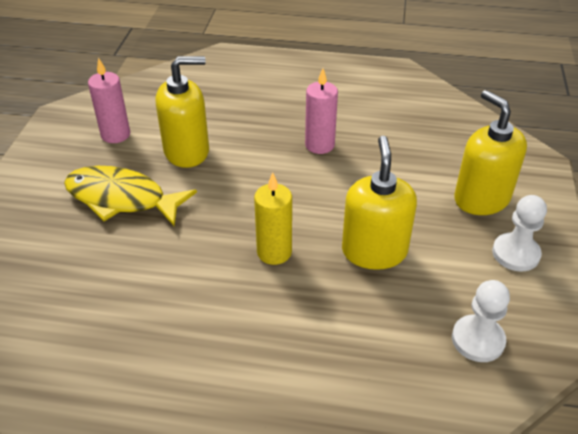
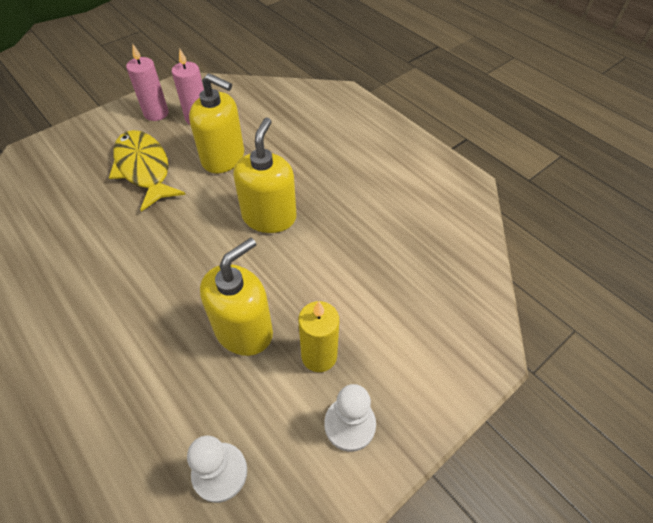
camera: 40 degrees right, 10 degrees up
yellow candle [254,172,292,265] -> yellow candle moved to [299,301,339,372]
pink candle [305,69,338,154] -> pink candle moved to [126,44,169,121]
yellow soap dispenser [454,90,527,215] -> yellow soap dispenser moved to [233,117,297,233]

